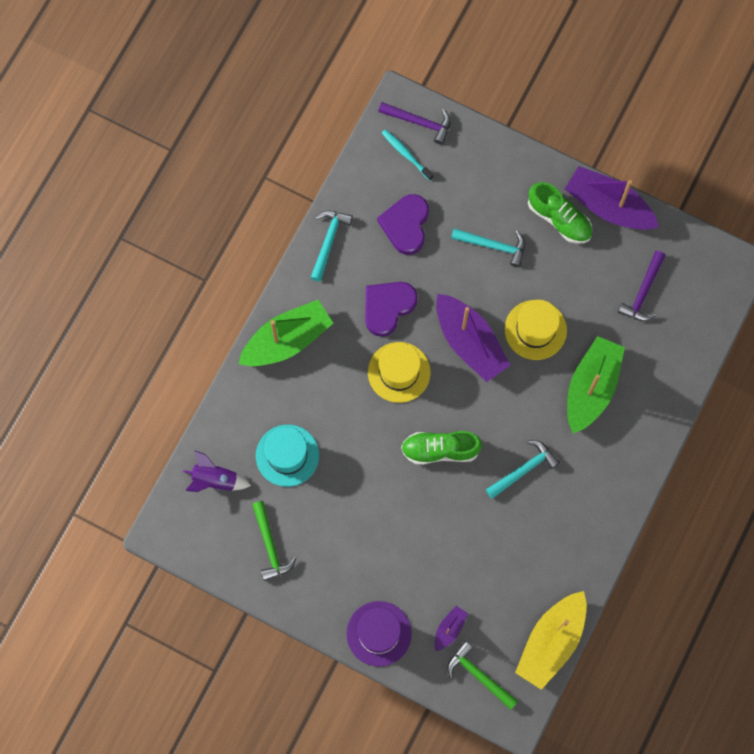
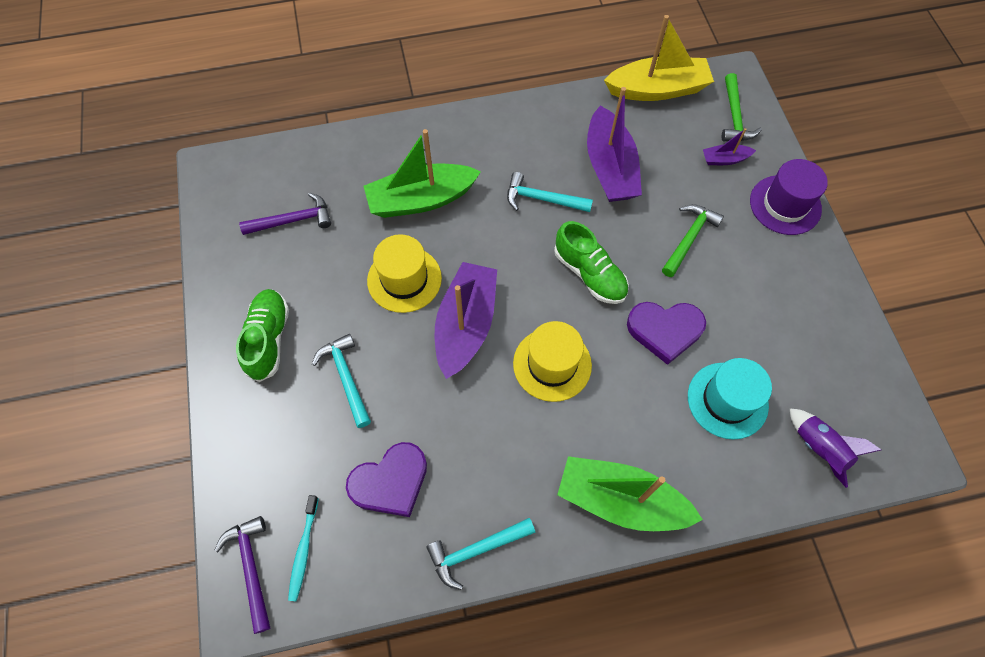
camera: 130 degrees left, 10 degrees down
green hammer [252,501,296,581] -> green hammer moved to [662,204,724,277]
purple heart [365,282,418,337] -> purple heart moved to [627,302,706,365]
purple boat [565,166,659,230] -> purple boat moved to [587,87,642,202]

